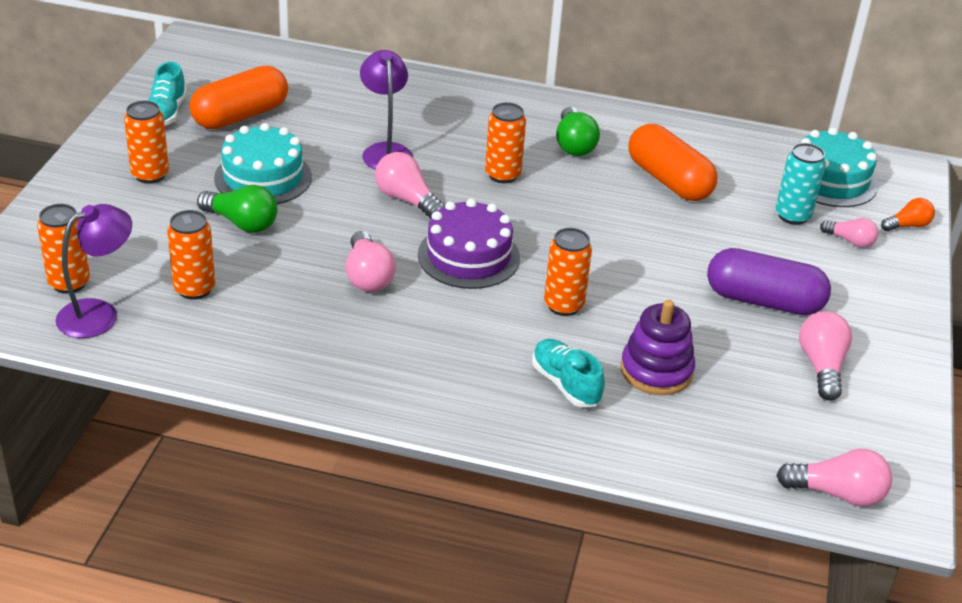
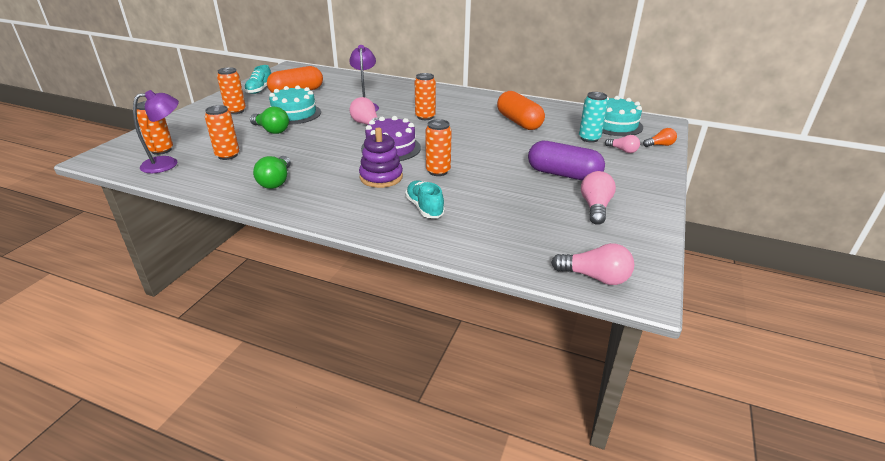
camera: 10 degrees right, 5 degrees down
pink light bulb [345,231,396,292] -> none
green light bulb [556,107,600,156] -> green light bulb moved to [253,156,291,189]
purple stacking toy [621,300,695,395] -> purple stacking toy moved to [359,128,403,188]

